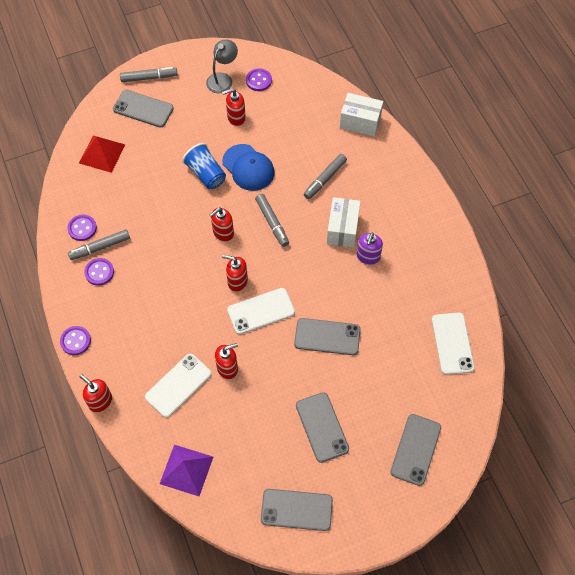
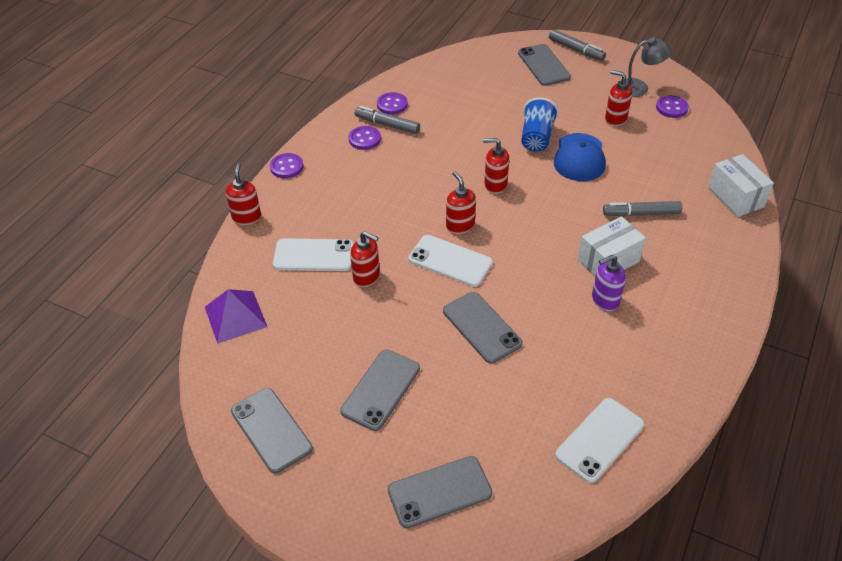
camera: 50 degrees right, 15 degrees down
red pyramid [79,136,125,173] -> none
grey marker [255,194,289,247] -> none

